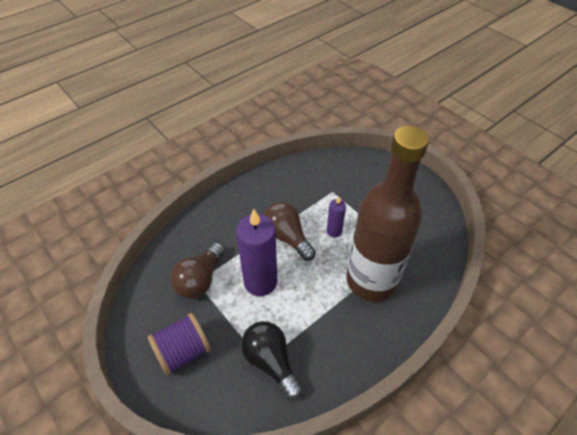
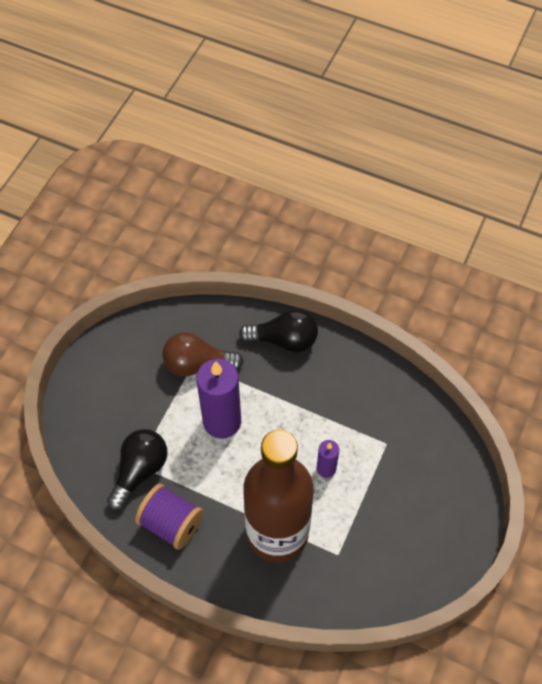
camera: 65 degrees right, 10 degrees up
purple spool [148,313,211,376] -> purple spool moved to [135,484,203,550]
brown light bulb [264,202,316,261] -> none
none -> black light bulb [239,309,318,353]

